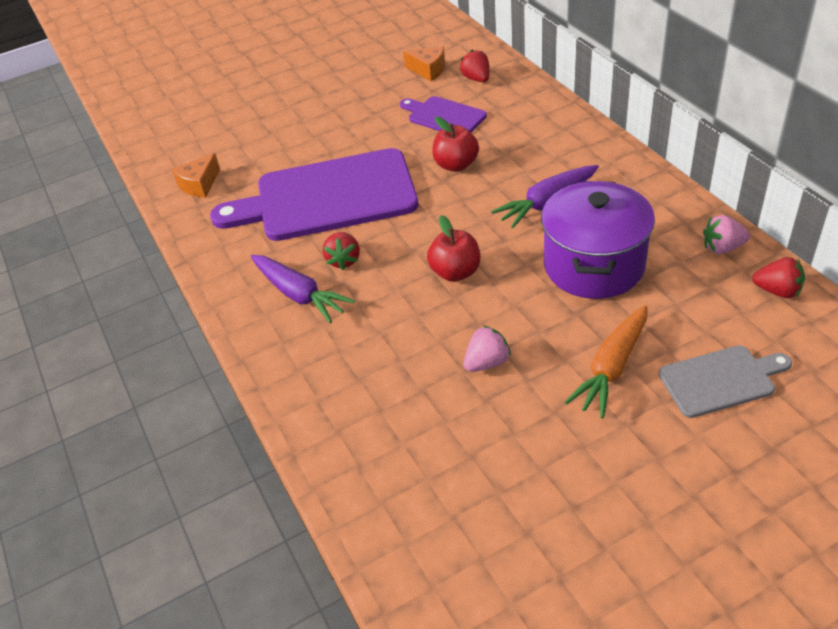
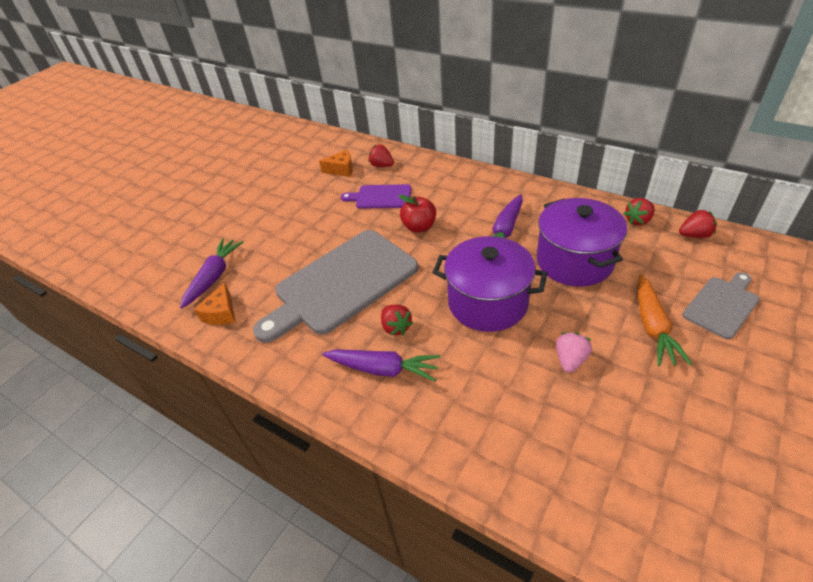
camera: 30 degrees left, 0 degrees up
purple cutting board [210,148,418,241] -> grey cutting board [253,230,418,343]
red apple [427,215,480,282] -> purple pot [432,236,547,332]
pink strawberry [703,215,750,254] -> red strawberry [624,198,655,225]
none -> purple carrot [180,239,243,308]

